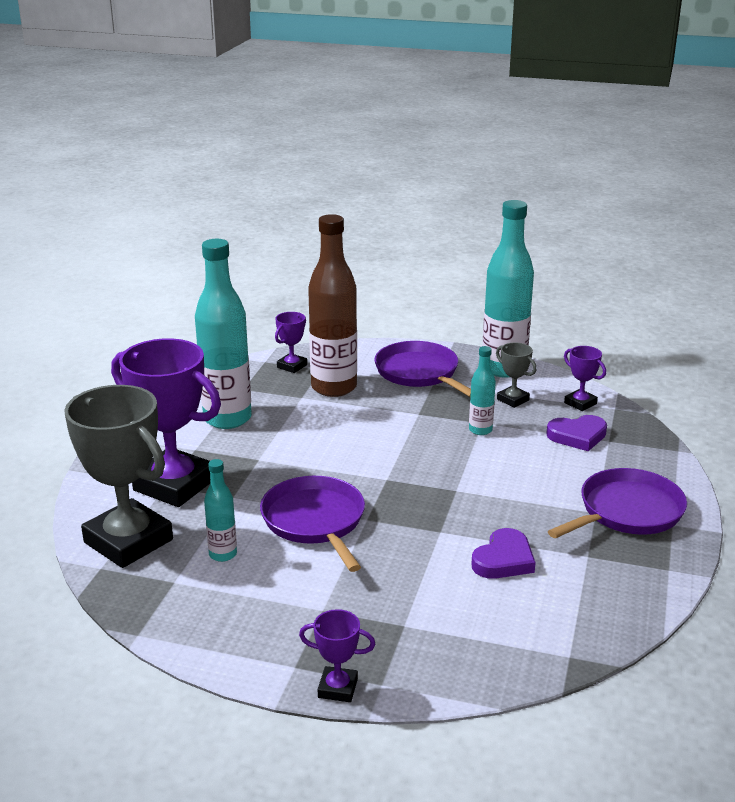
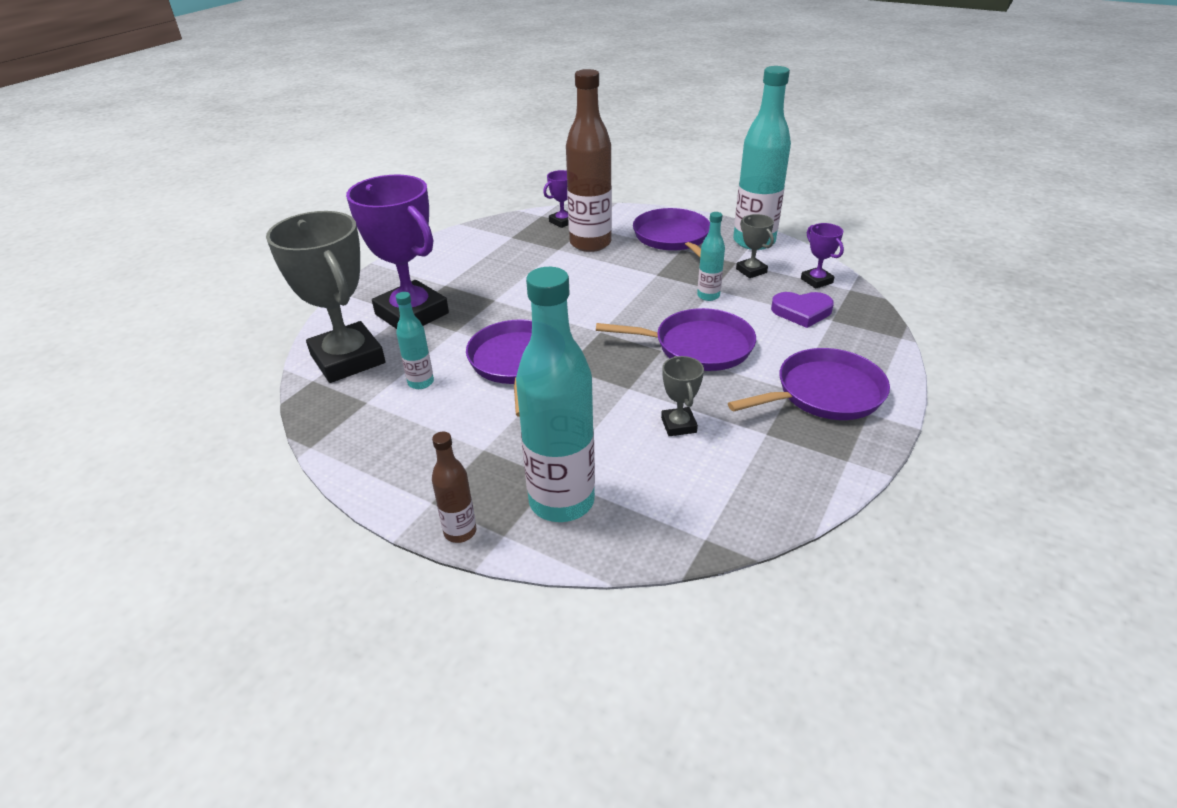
camera: 15 degrees right, 10 degrees up
turquoise bottle [195,239,252,429] -> turquoise bottle moved to [516,267,595,522]
purple trophy [299,609,375,702] -> brown bottle [432,431,476,543]
purple heart [471,528,536,579] -> grey trophy [661,356,704,436]
none -> purple pan [596,308,756,371]

